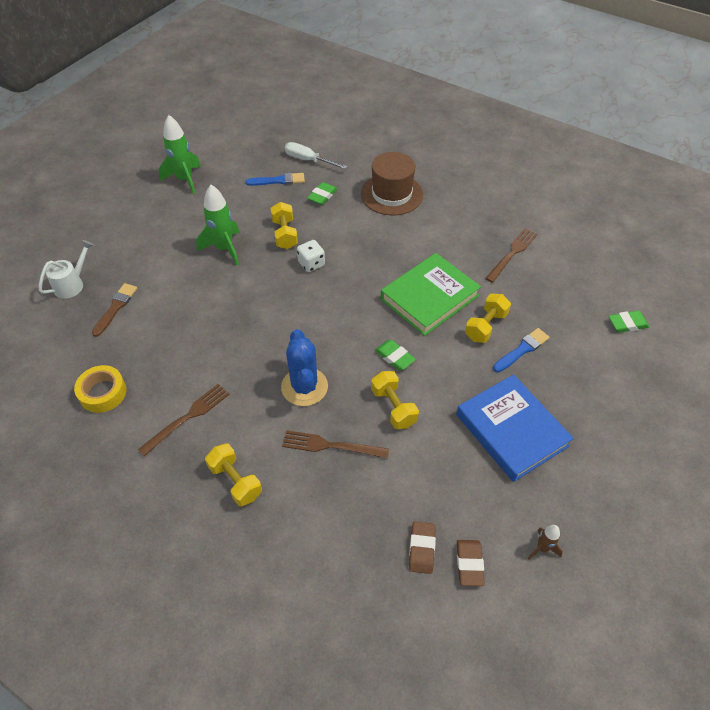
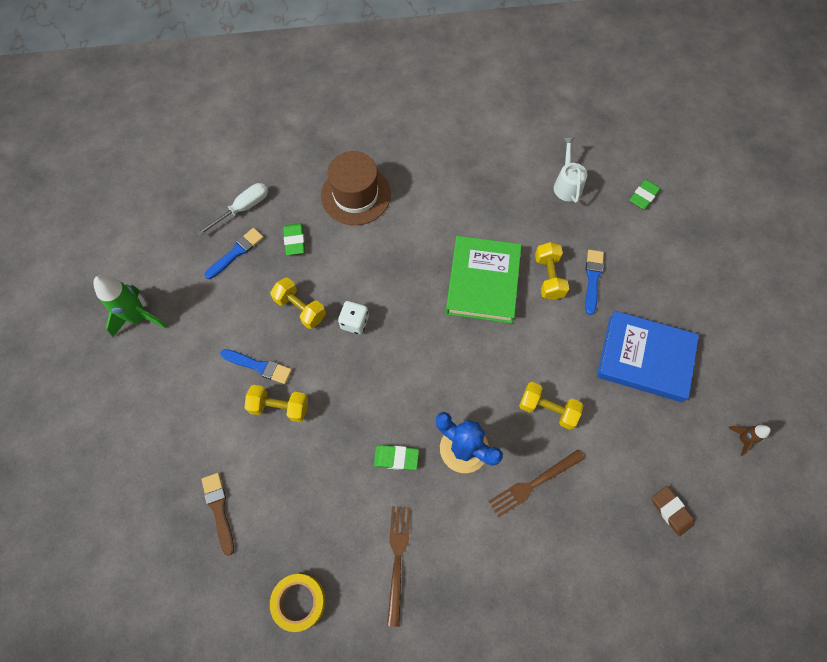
camera: 40 degrees left, 15 degrees up
white watering can [39,240,93,299] -> white watering can moved to [554,137,587,203]
green rocket [196,185,239,266] -> blue brush [220,349,292,384]
yellow dumbbell [205,443,262,506] -> yellow dumbbell moved to [244,385,308,422]
white screwdriver [285,142,347,169] -> white screwdriver turned 150 degrees clockwise [197,183,268,236]
green eraser [375,340,416,370] -> green eraser moved to [374,445,419,470]
brown eraser [457,540,485,586] -> none
brown fork [485,228,537,283] -> none

